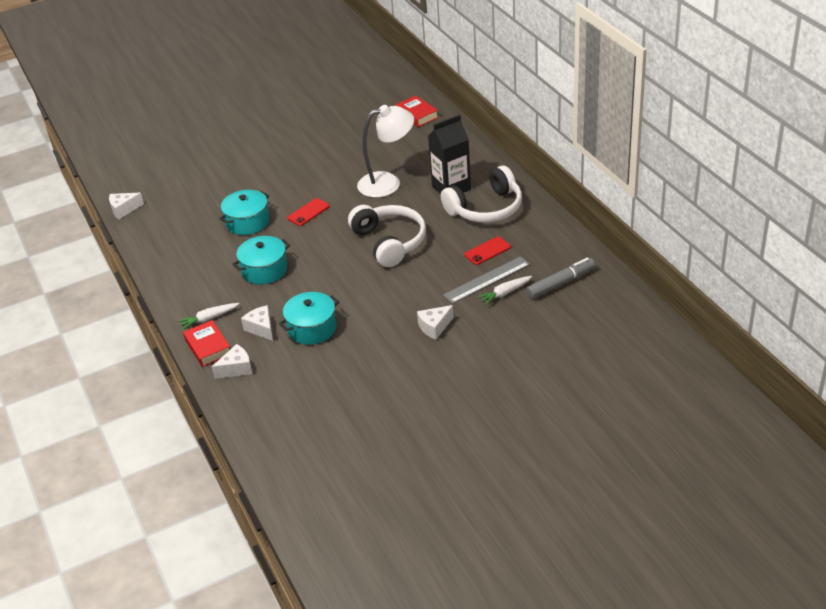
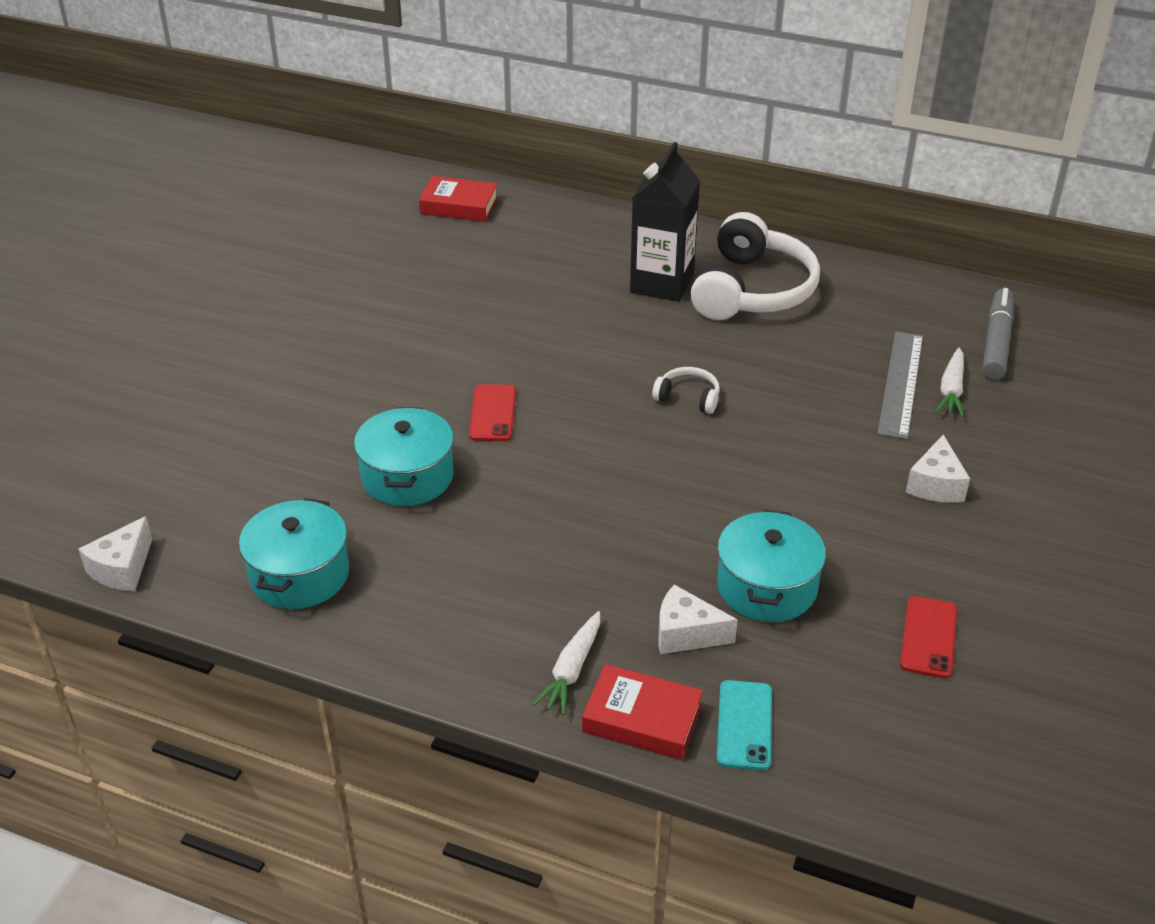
camera: 45 degrees left, 0 degrees up
white cheese [212,344,252,379] -> turquoise phone [717,680,772,770]
turquoise pot [233,236,290,284] -> turquoise pot moved to [239,498,349,609]
white headphones [348,205,426,267] -> white headphones [652,367,720,414], size x0.44
white lamp [357,105,414,198] -> none
red phone [464,237,511,265] -> red phone moved to [900,596,957,678]

